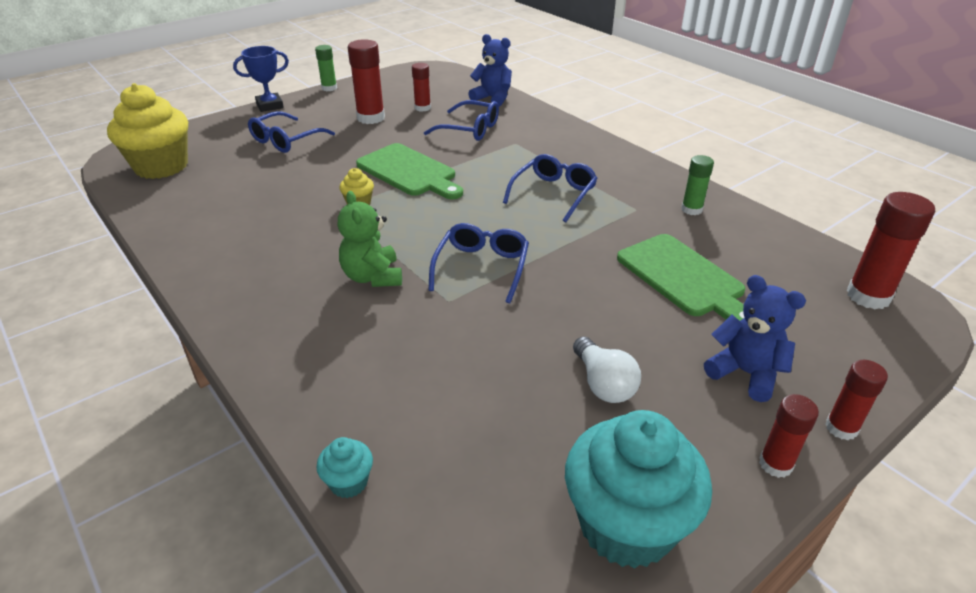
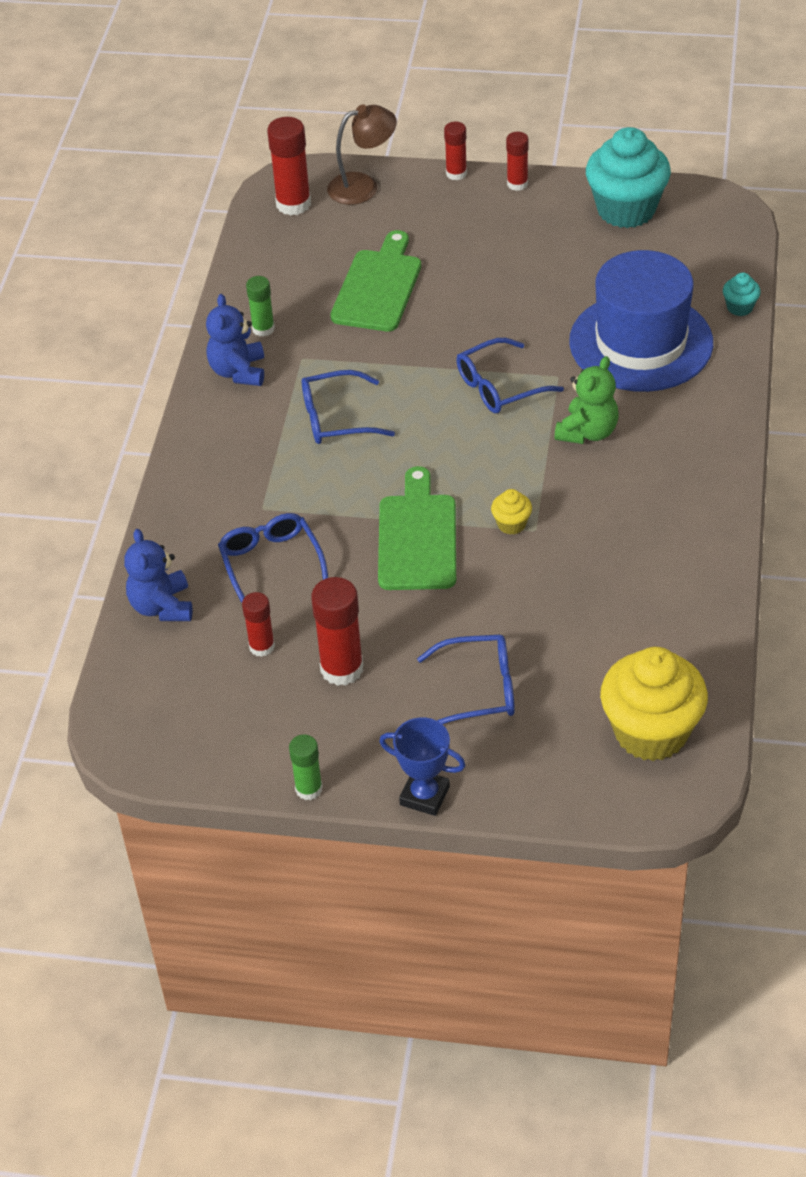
camera: 130 degrees left, 10 degrees up
white light bulb [573,337,641,403] -> none
blue teddy bear [704,275,806,402] -> blue teddy bear moved to [206,294,264,386]
none -> brown lamp [327,105,397,205]
none -> blue hat [569,250,713,392]

